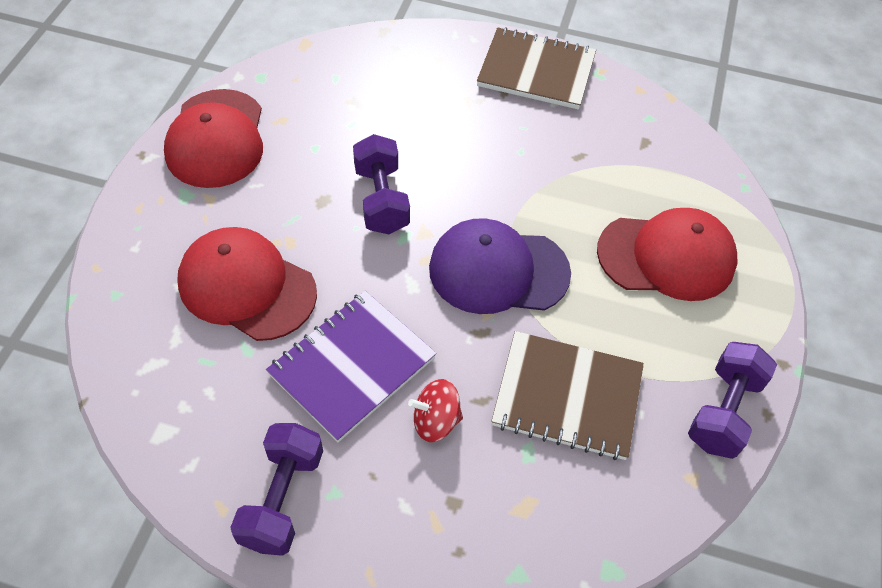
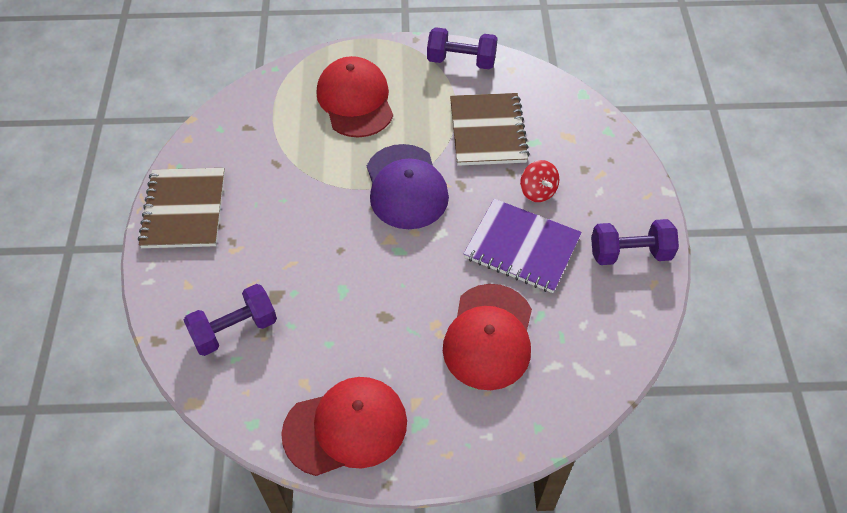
camera: 105 degrees left, 0 degrees up
purple dumbbell [353,134,410,234] -> purple dumbbell moved to [184,284,277,356]

